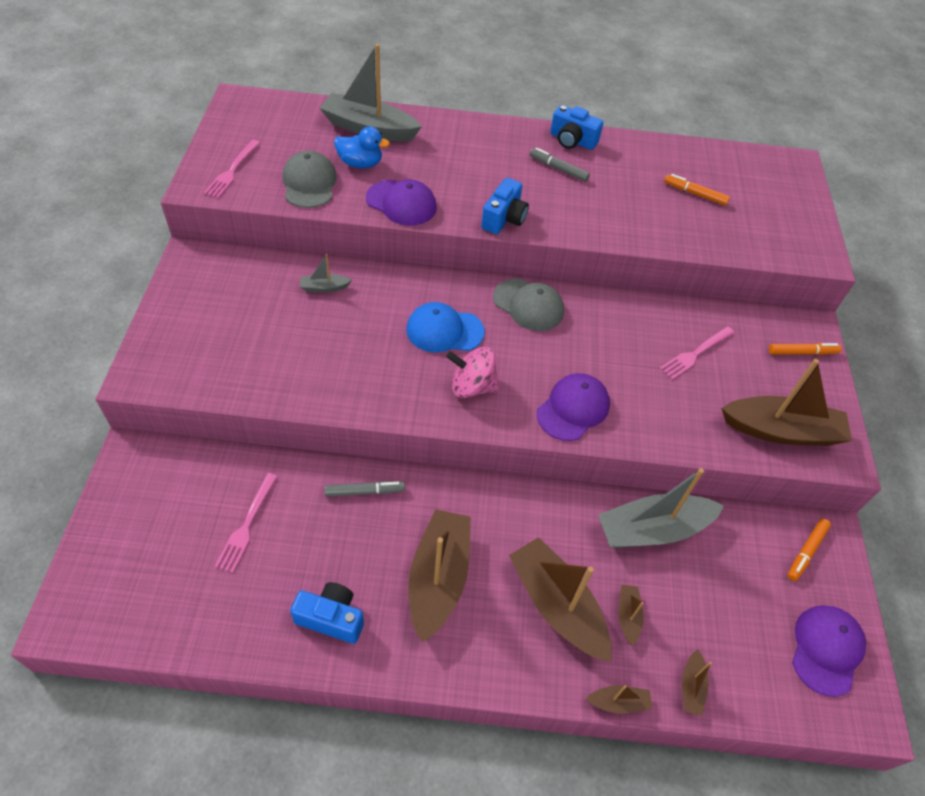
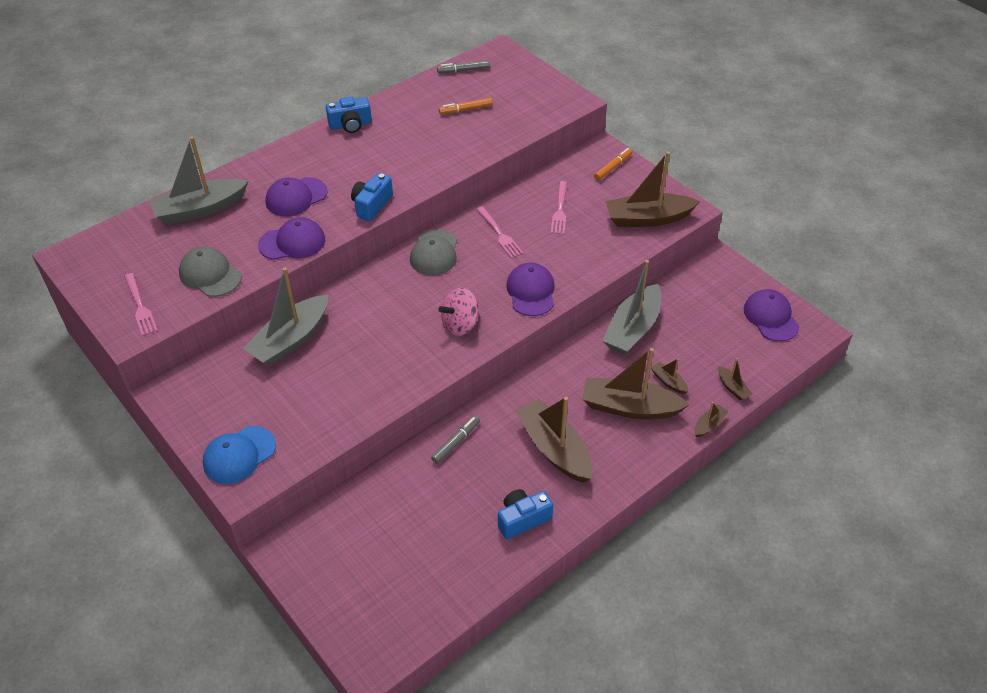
camera: 40 degrees left, 5 degrees down
pink fork [215,473,278,573] -> pink fork moved to [476,206,523,258]
grey boat [300,254,352,292] -> grey boat [243,267,328,366], size x2.24
blue duck [334,126,390,168] -> none
blue cap [406,302,485,352] -> blue cap moved to [203,426,276,484]
blue camera [481,178,529,234] -> blue camera turned 135 degrees counterclockwise [351,173,393,221]
grey cap [493,279,564,331] -> grey cap turned 105 degrees clockwise [410,229,457,275]
grey marker [530,148,590,182] -> grey marker moved to [437,60,489,73]
brown boat [721,359,852,446] -> brown boat turned 150 degrees counterclockwise [606,152,700,227]
orange marker [788,518,831,581] -> none
none -> purple cap [265,177,328,216]

